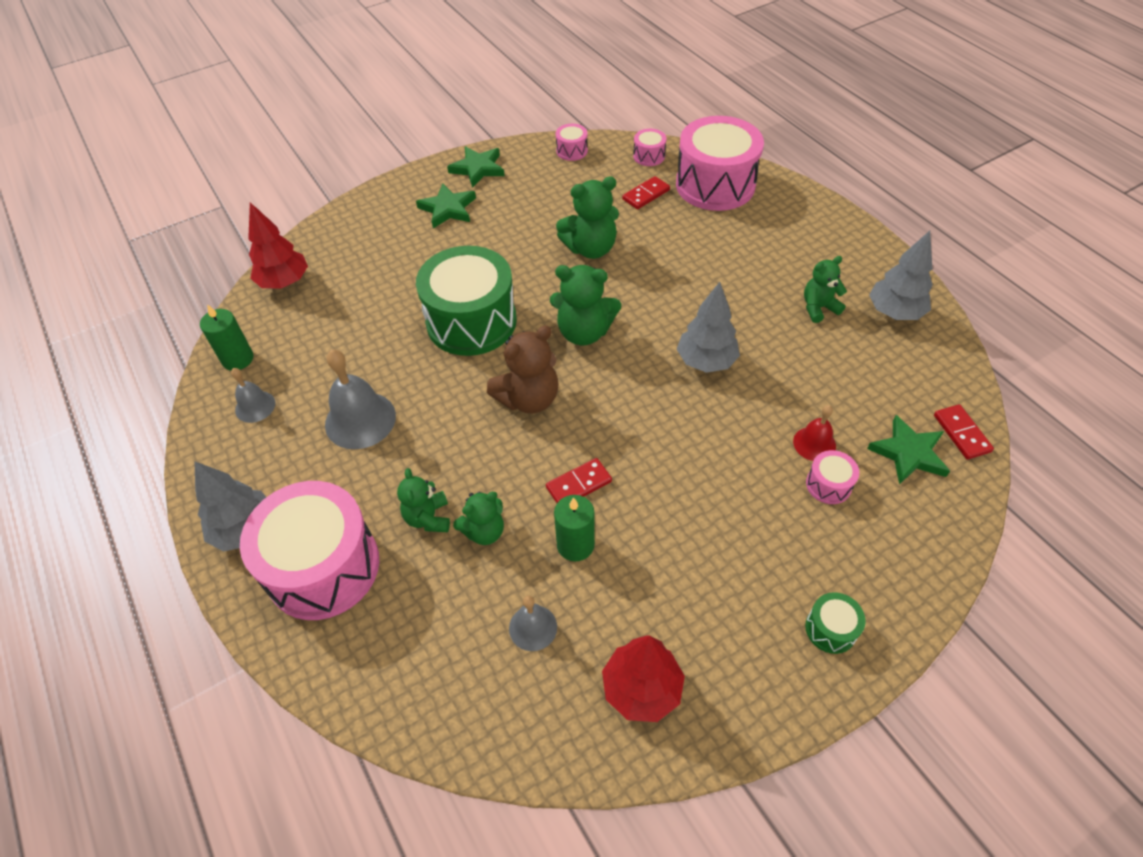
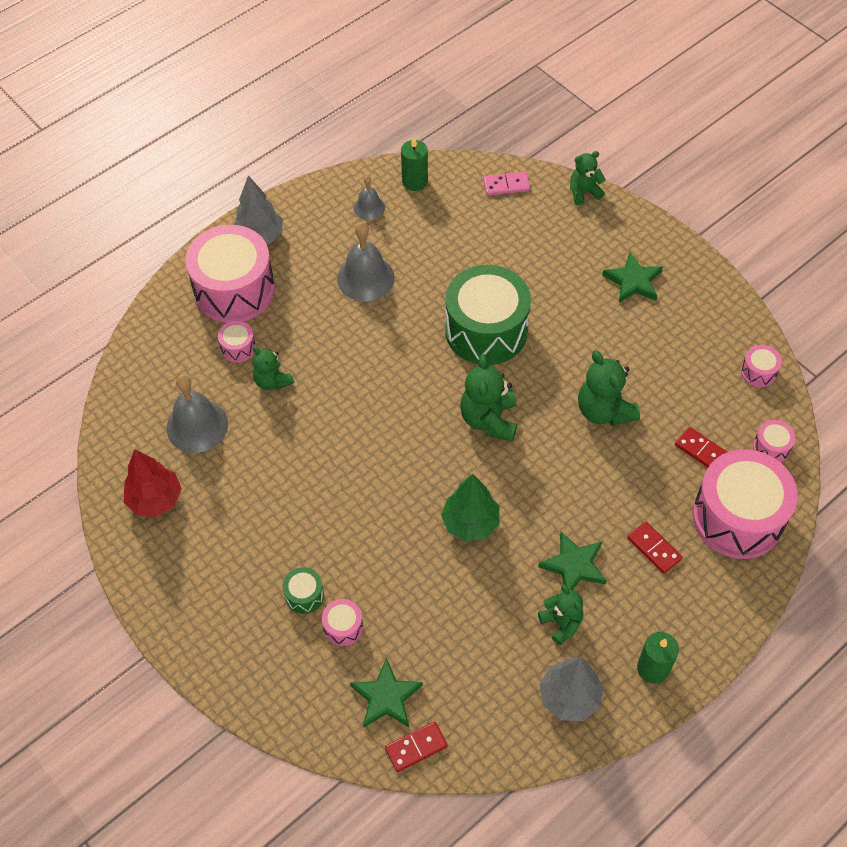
camera: 80 degrees right, 5 degrees up
red tree [248,202,308,289] -> pink domino [483,172,530,195]
green teddy bear [397,468,450,532] -> green teddy bear moved to [570,151,606,205]
green star [447,146,505,188] -> green star moved to [538,532,607,590]
brown teddy bear [487,325,559,413] -> none
grey bell [509,595,557,651] -> grey bell [167,375,228,453], size x1.75
red domino [546,458,612,503] -> red domino moved to [628,521,683,574]
green candle [554,495,595,561] -> green candle moved to [637,632,679,684]
grey tree [677,282,740,373] -> green tree [441,474,500,542]
red bell [793,405,836,461] -> none
green drum [805,592,866,654] -> green drum moved to [283,567,324,614]
none -> pink drum [218,321,256,362]

